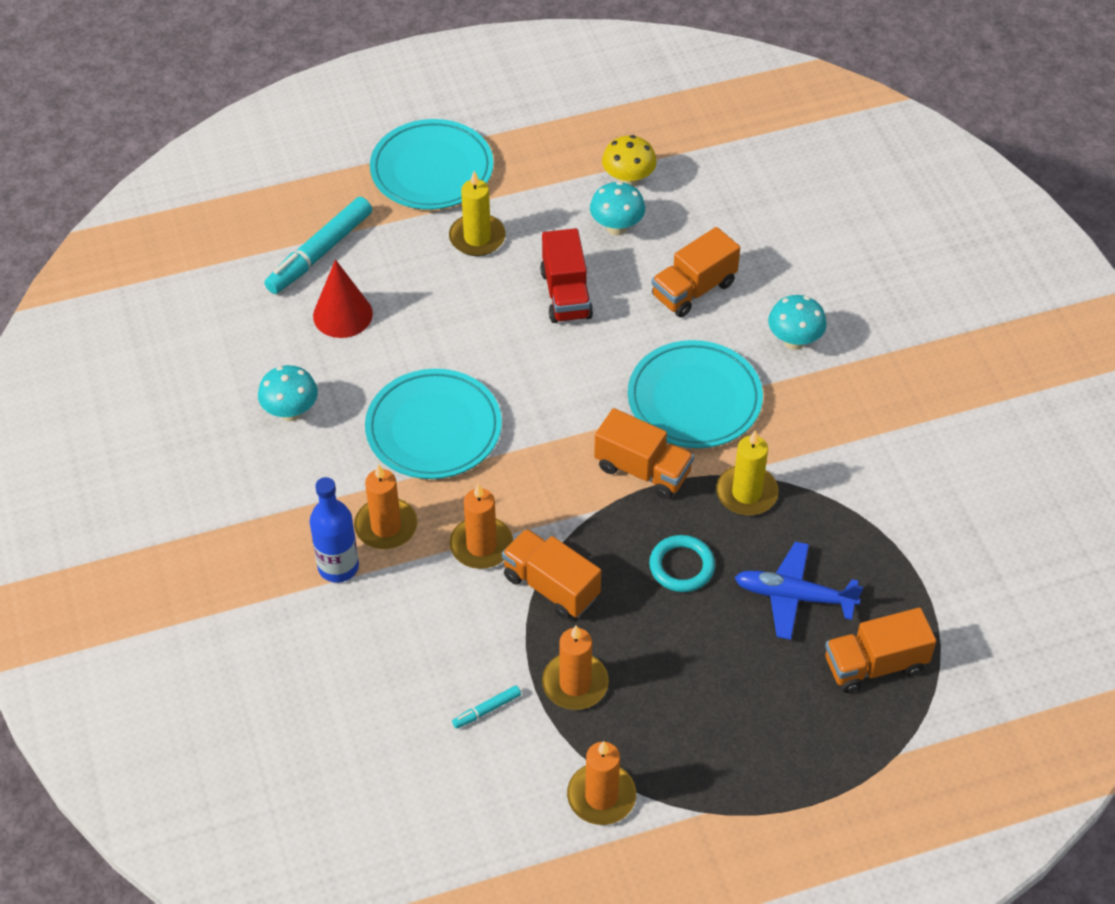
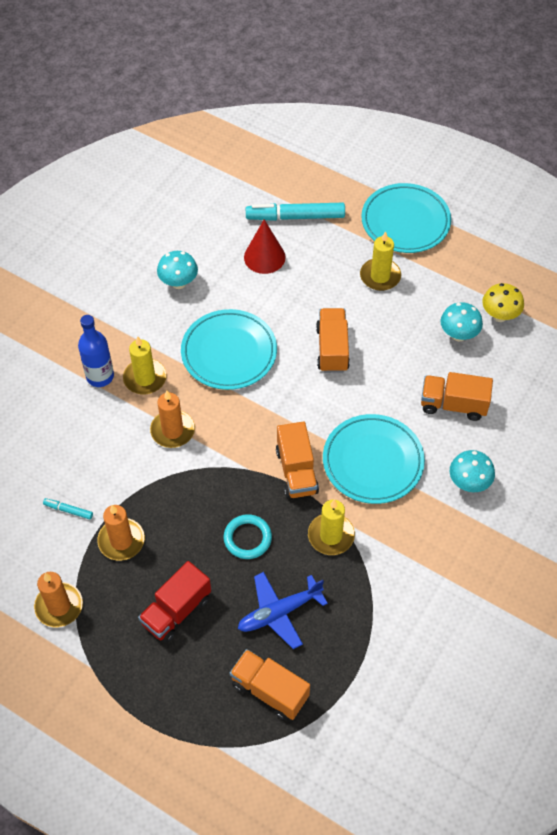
camera: 50 degrees right, 5 degrees up
orange candle [354,464,417,549] -> yellow candle [123,337,167,394]
orange truck [502,528,601,620] -> orange truck moved to [316,308,350,373]
red truck [540,228,593,323] -> red truck moved to [138,561,211,643]
blue plane [734,542,863,640] -> blue plane turned 90 degrees counterclockwise [238,572,328,649]

